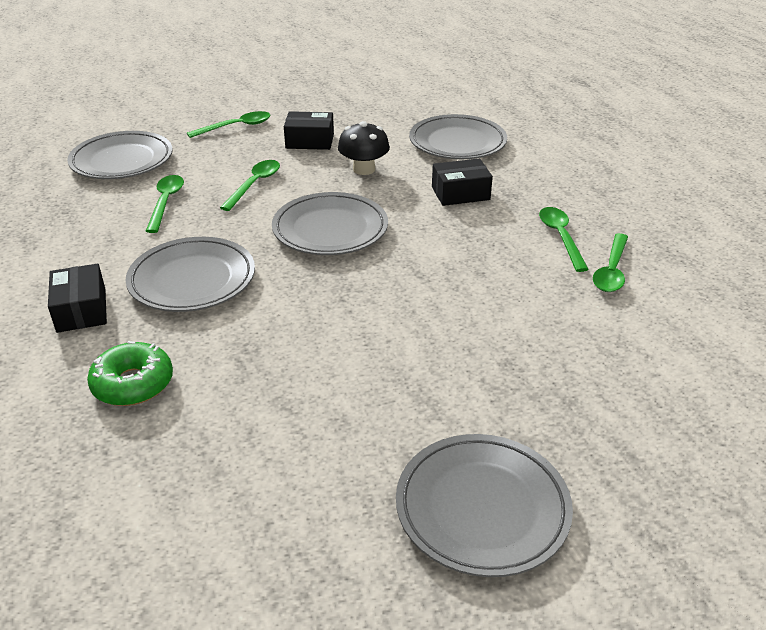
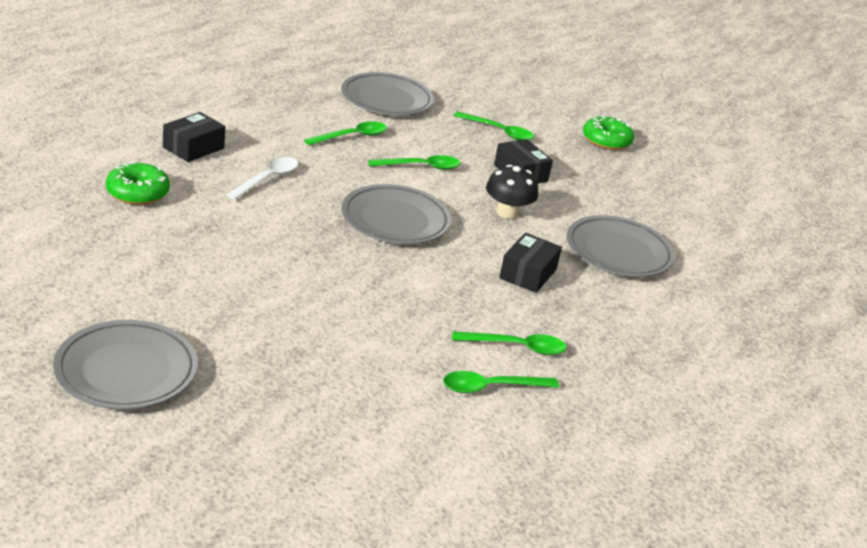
camera: 50 degrees right, 5 degrees down
grey plate [126,237,255,312] -> white spoon [226,157,298,200]
black box [432,158,493,206] -> black box turned 75 degrees clockwise [499,233,562,293]
green spoon [539,207,589,272] -> green spoon turned 45 degrees clockwise [452,331,567,355]
none -> green donut [583,116,634,150]

